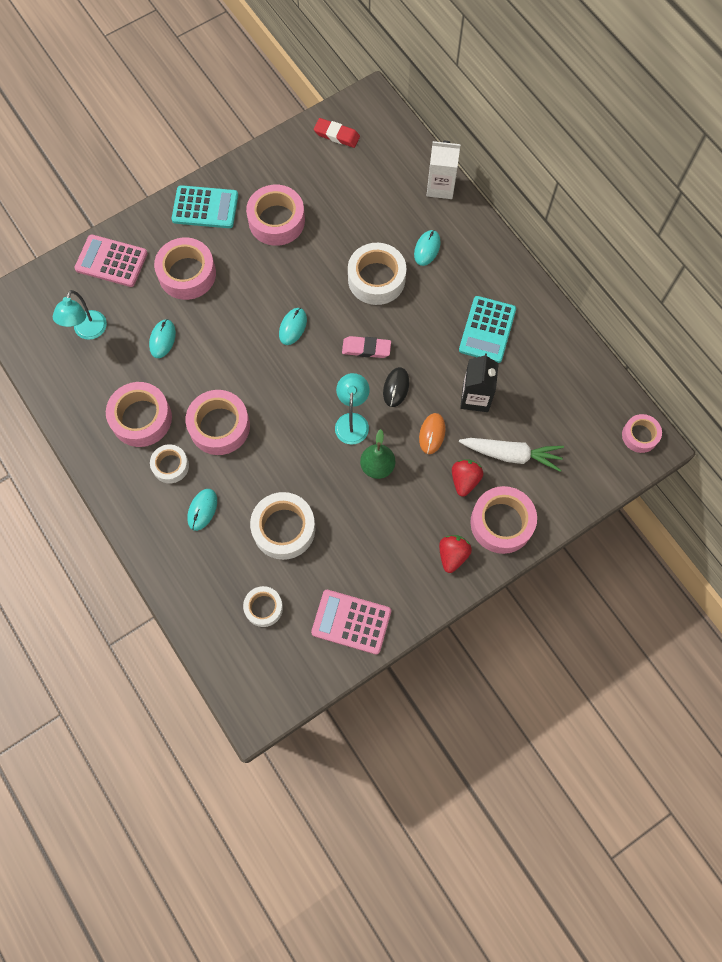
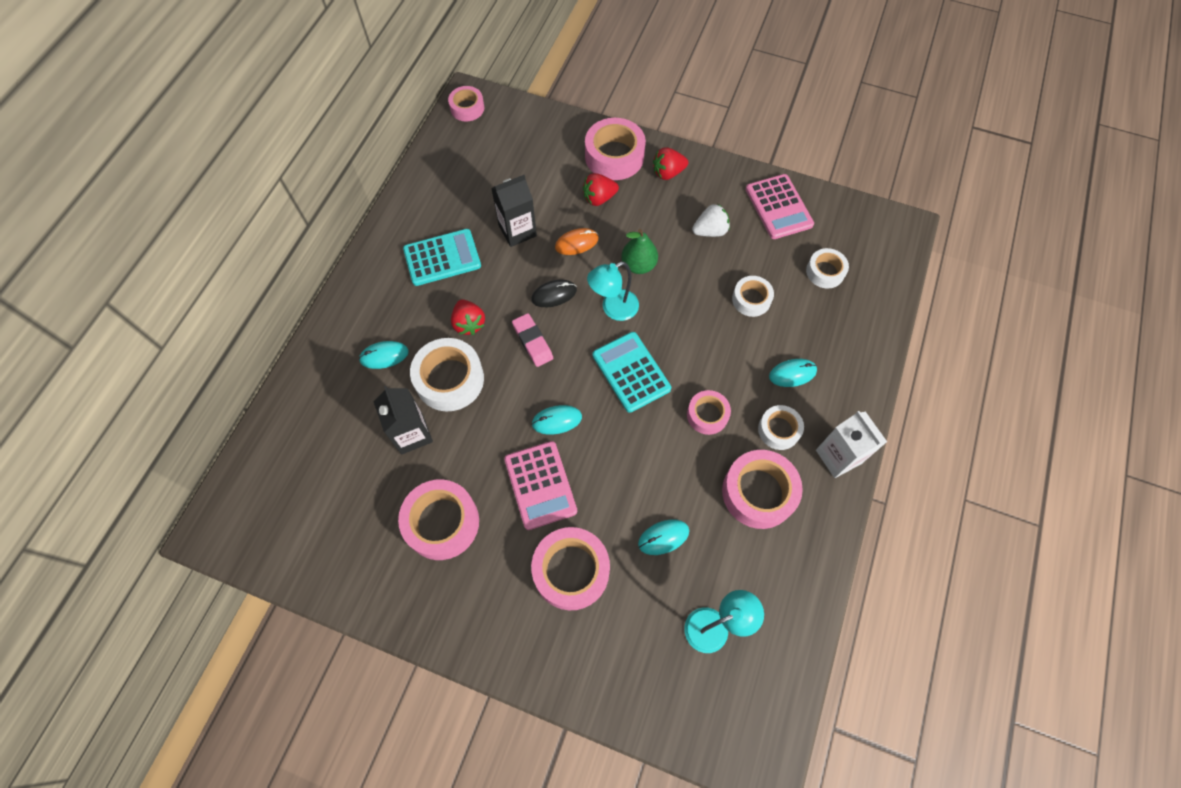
camera: 125 degrees left, 5 degrees down
pink calculator [74,234,148,287] -> pink calculator moved to [504,441,577,530]
turquoise calculator [172,185,238,228] -> turquoise calculator moved to [593,332,671,413]
pink tape [186,390,250,455] -> pink tape [687,390,731,435], size x0.59
white tape [250,492,315,560] -> white tape [732,276,774,317], size x0.59
red eraser [314,118,360,148] -> none
white carton [427,141,461,199] -> white carton moved to [816,411,887,478]
white carrot [459,438,564,472] -> none
none -> black carton [373,386,433,454]
none -> red strawberry [451,299,485,335]
none -> white strawberry [692,204,730,237]

